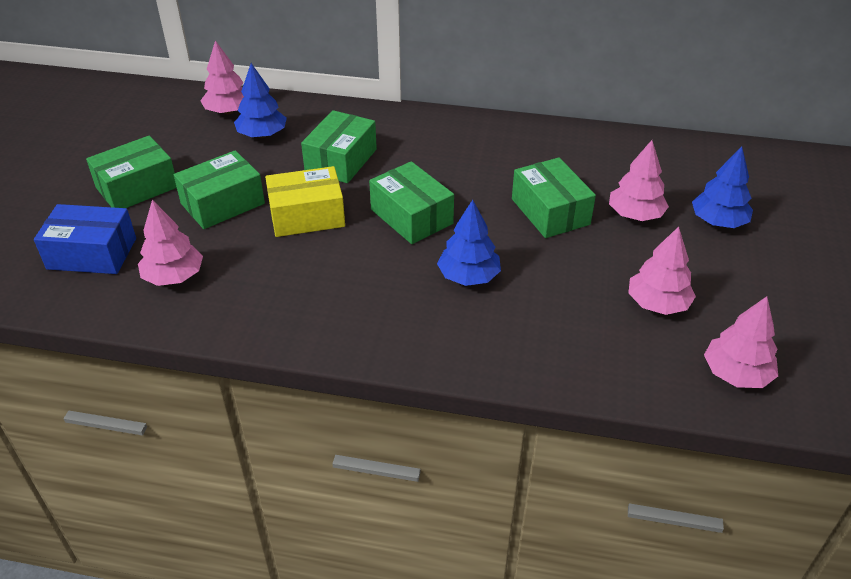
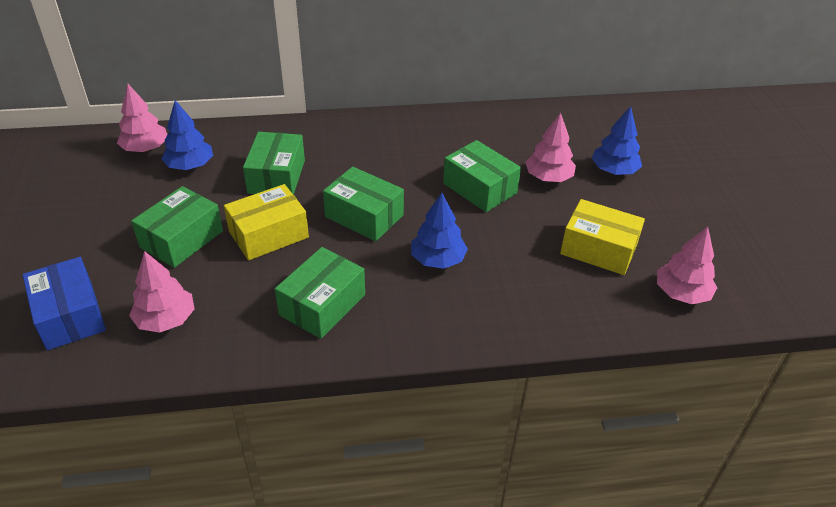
camera: 20 degrees left, 0 degrees up
blue box [34,204,136,274] -> blue box turned 75 degrees clockwise [22,257,106,350]
green box [86,136,177,208] -> green box moved to [275,247,365,339]
pink tree [628,226,696,315] -> yellow box [560,199,645,275]

